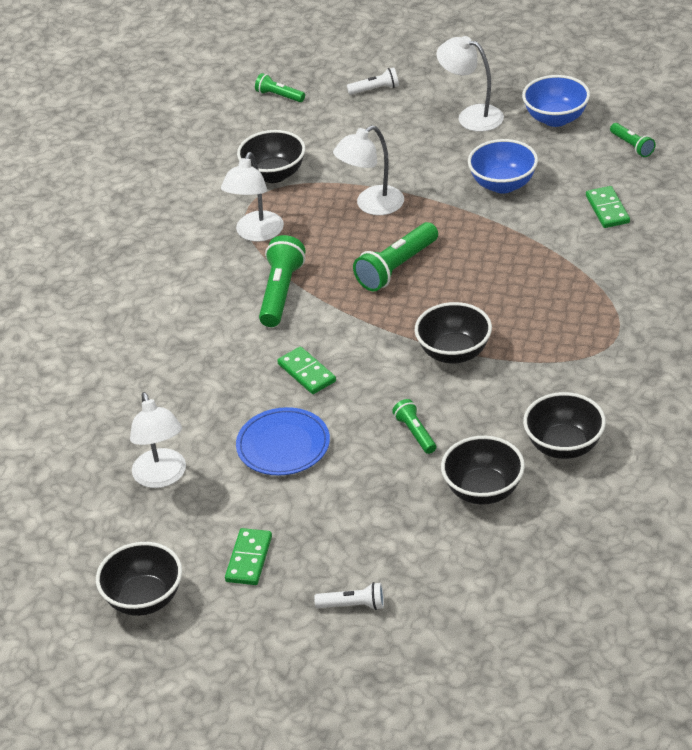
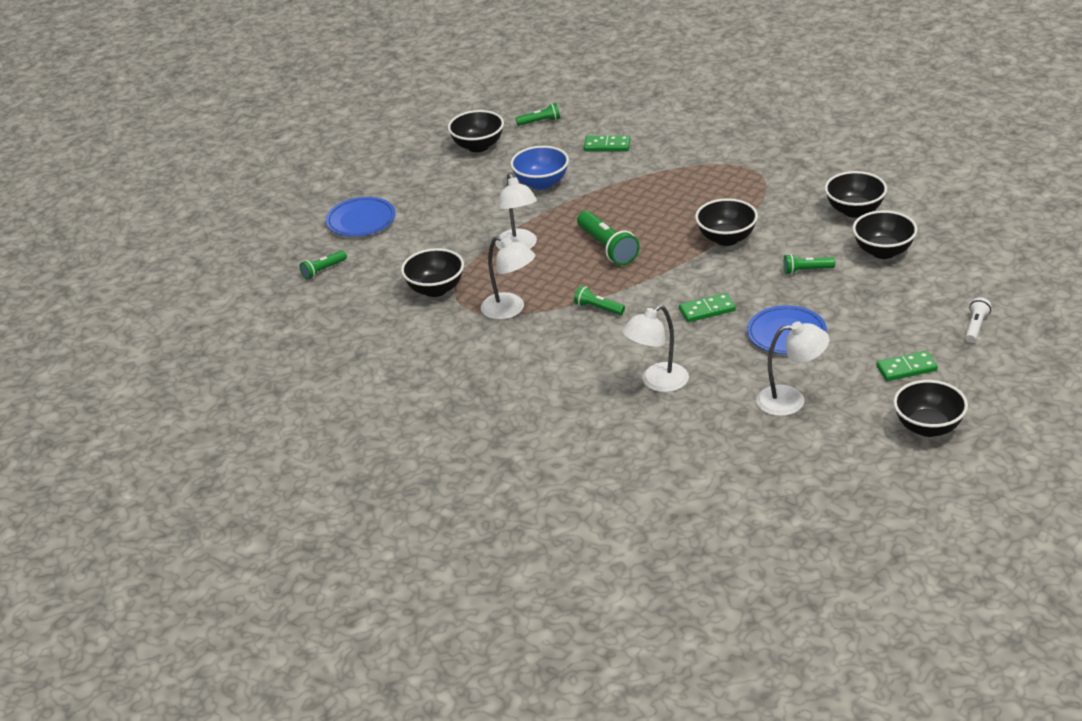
camera: 70 degrees left, 5 degrees down
green domino [225,528,272,585] -> green domino turned 45 degrees counterclockwise [876,351,938,381]
green flashlight [259,235,305,327] -> green flashlight [574,286,625,315], size x0.57
white flashlight [347,68,399,95] -> blue plate [326,197,396,237]
white lamp [437,36,504,132] -> white lamp moved to [622,305,689,392]
blue bowl [522,75,590,127] -> black bowl [448,110,504,152]

